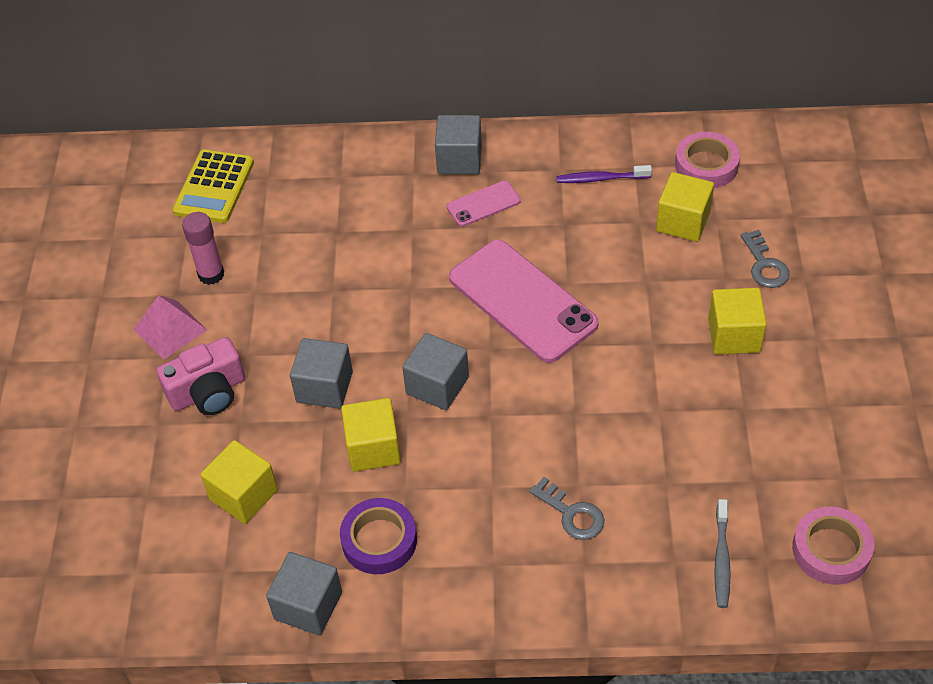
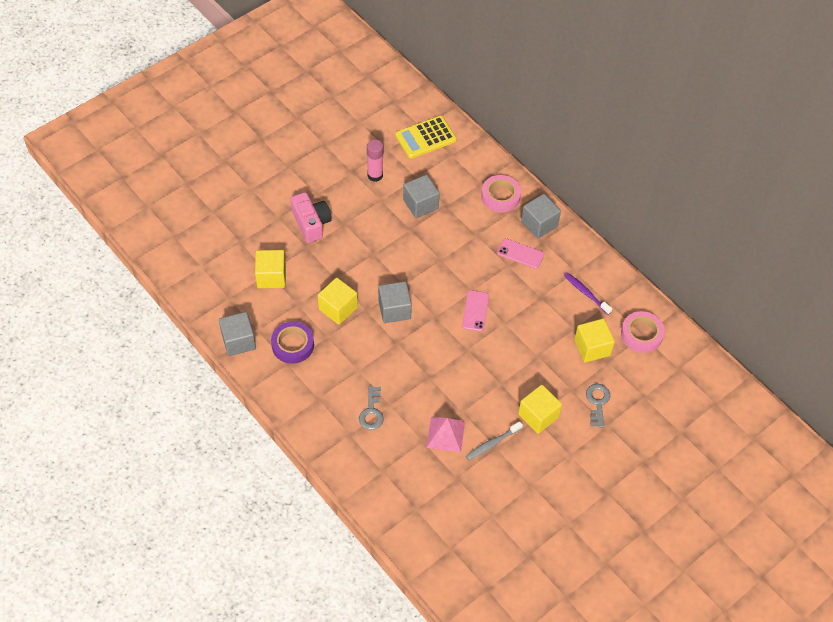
camera: 45 degrees right, 5 degrees up
pink pyramid [134,295,207,359] -> pink pyramid moved to [426,417,465,452]
pink camera [157,337,245,415] -> pink camera turned 135 degrees counterclockwise [291,192,331,243]
grey cube [290,338,353,409] -> grey cube moved to [403,175,440,218]
pink phone [449,240,599,363] -> pink phone [462,290,489,332], size x0.48
grey toothbrush [714,499,731,608] -> grey toothbrush moved to [466,421,523,460]
grey key [740,230,790,288] -> grey key turned 150 degrees clockwise [586,384,610,427]
pink tape [792,507,874,585] -> pink tape moved to [481,175,521,212]

